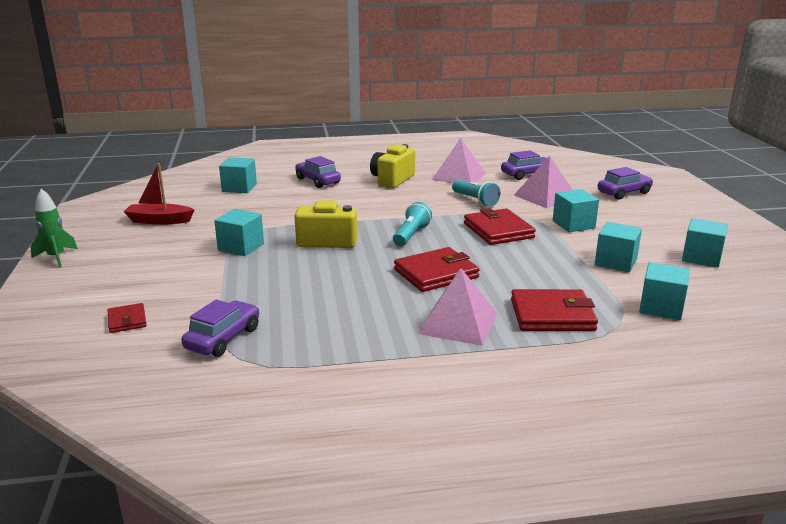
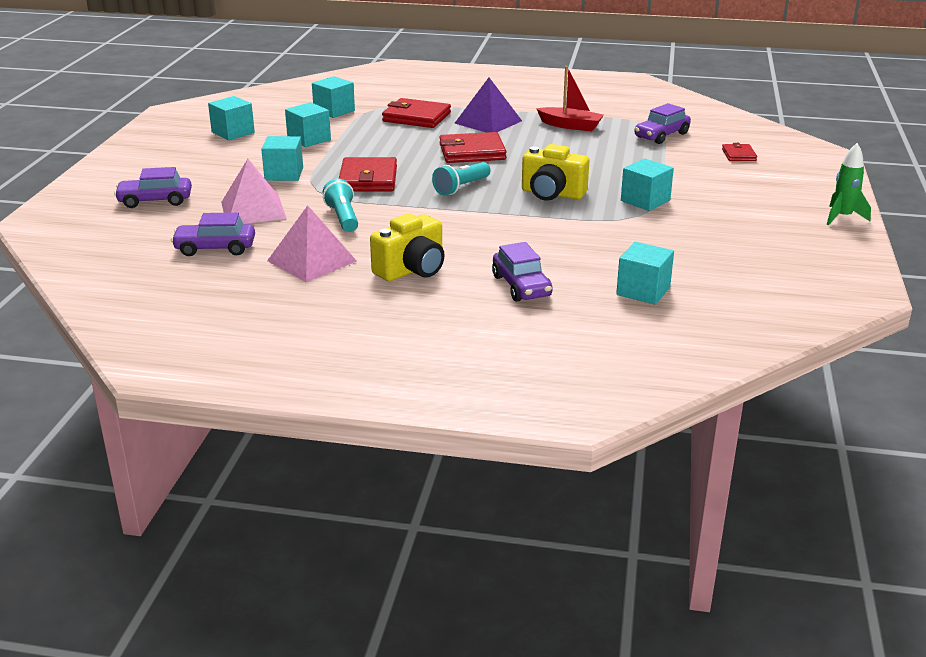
camera: 160 degrees left, 5 degrees up
red boat [124,163,194,225] -> red boat moved to [536,66,604,131]
pink pyramid [418,268,497,346] -> purple pyramid [455,78,522,133]

